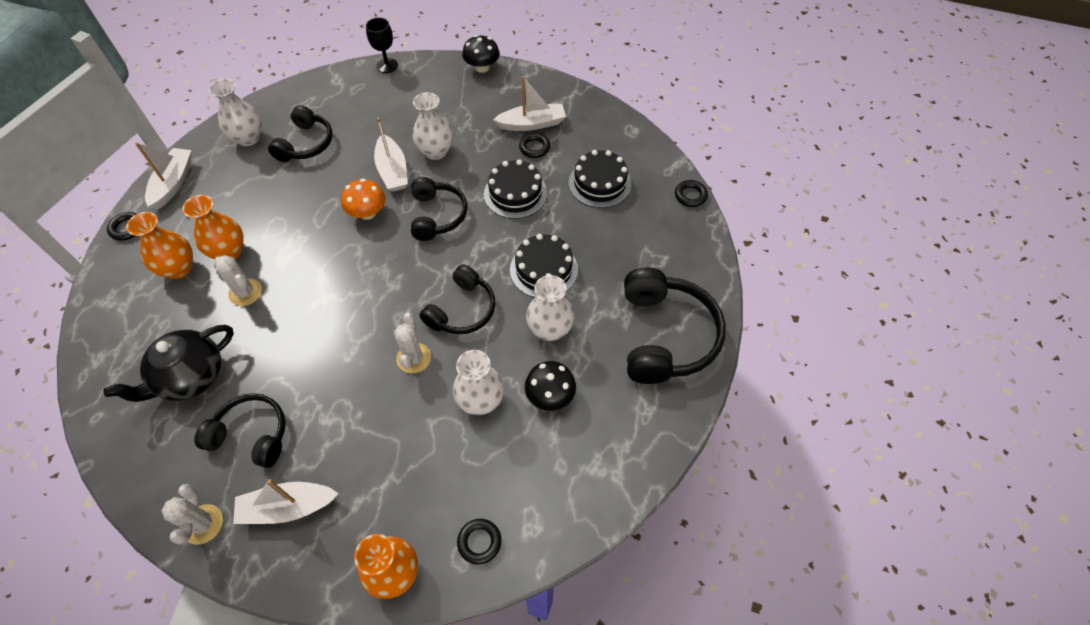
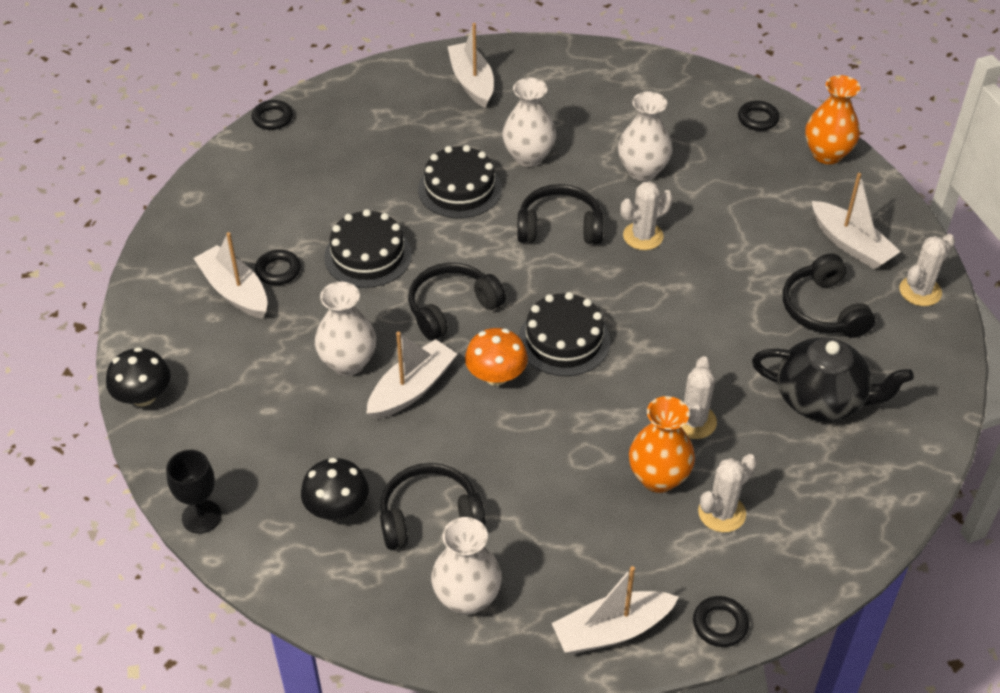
camera: 120 degrees left, 10 degrees down
orange vase [126,212,193,279] -> white cactus [698,454,757,532]
black mushroom [525,361,576,411] -> black mushroom moved to [301,458,369,520]
black cake [569,150,631,208] -> black cake moved to [519,292,610,376]
black headphones [624,267,726,384] -> white boat [447,23,494,108]

